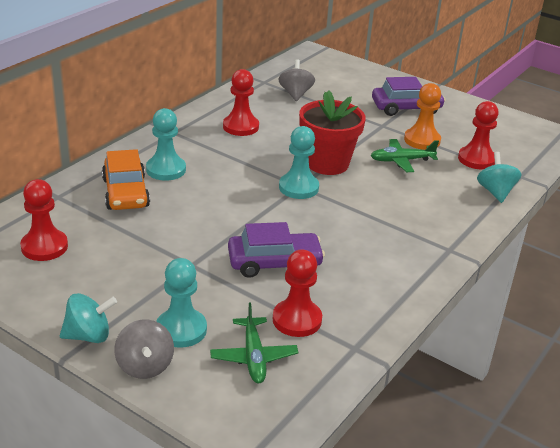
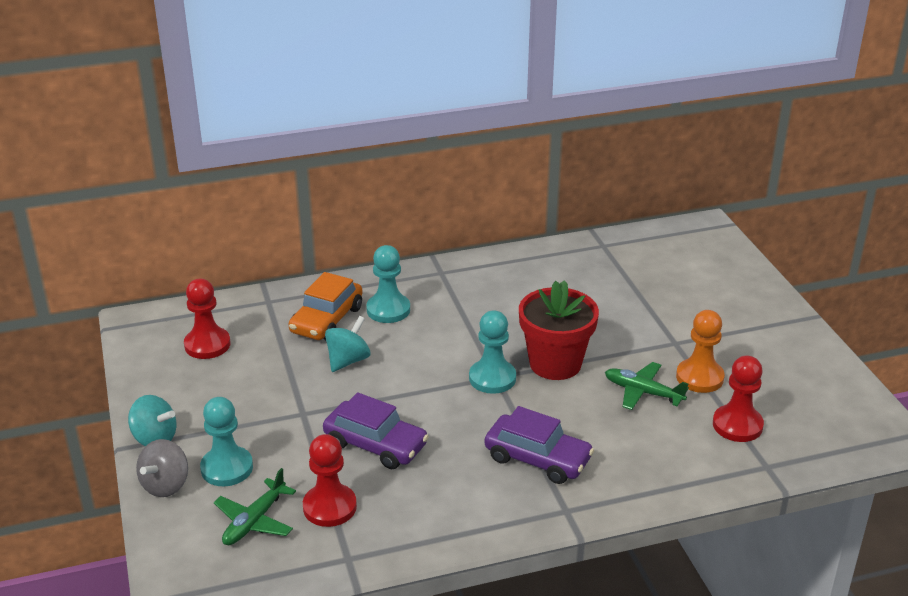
camera: 40 degrees right, 0 degrees up
red pawn [223,69,259,136] -> none
grey spinning top [279,59,315,101] -> none
purple car [372,77,445,116] -> purple car moved to [484,406,594,484]
turquoise spinning top [477,152,521,203] -> turquoise spinning top moved to [325,316,371,372]

